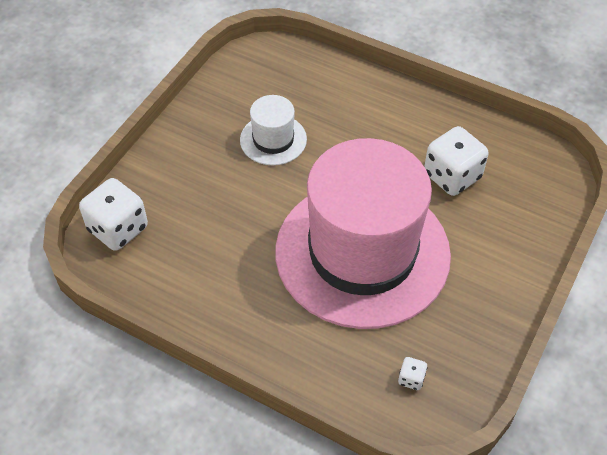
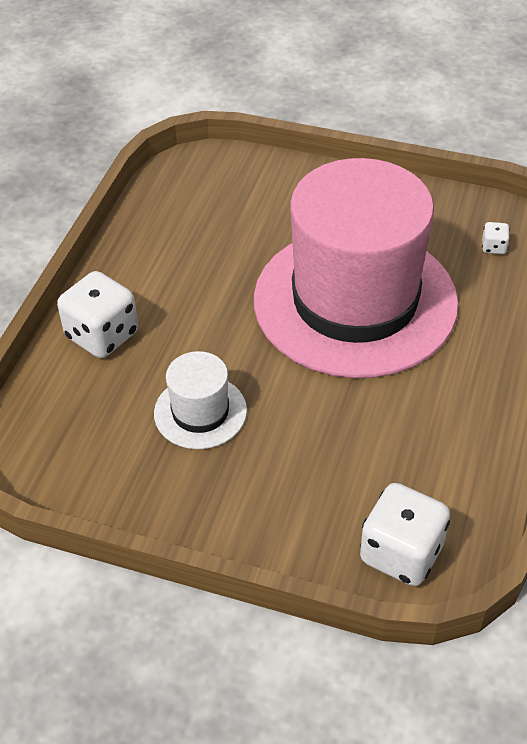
camera: 100 degrees left, 5 degrees down
white dice [424,126,488,196] -> white dice moved to [57,271,138,358]

